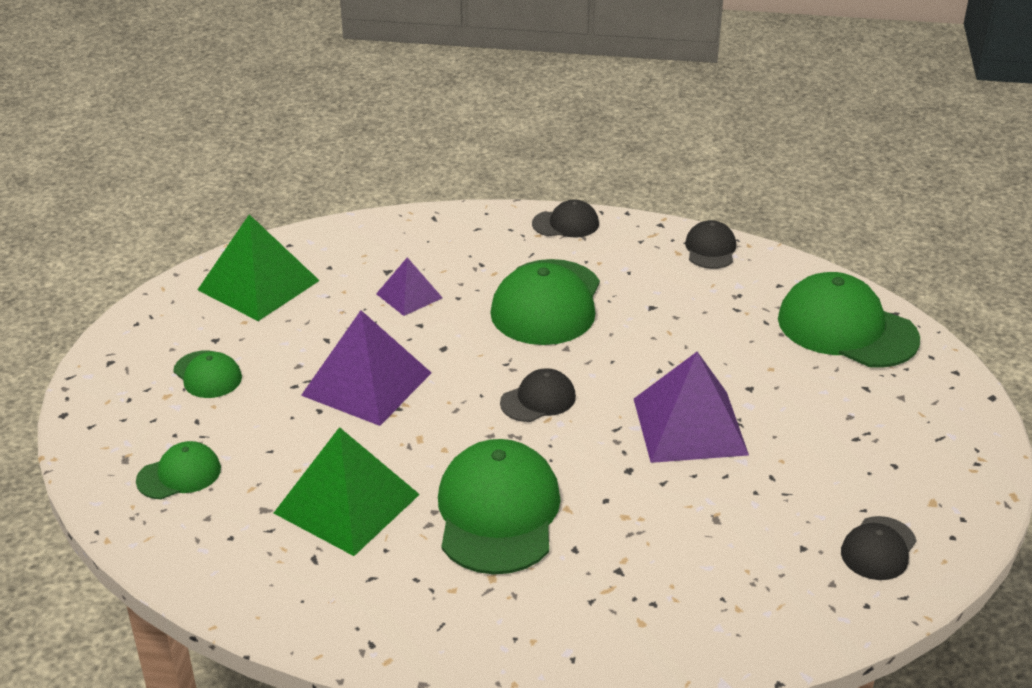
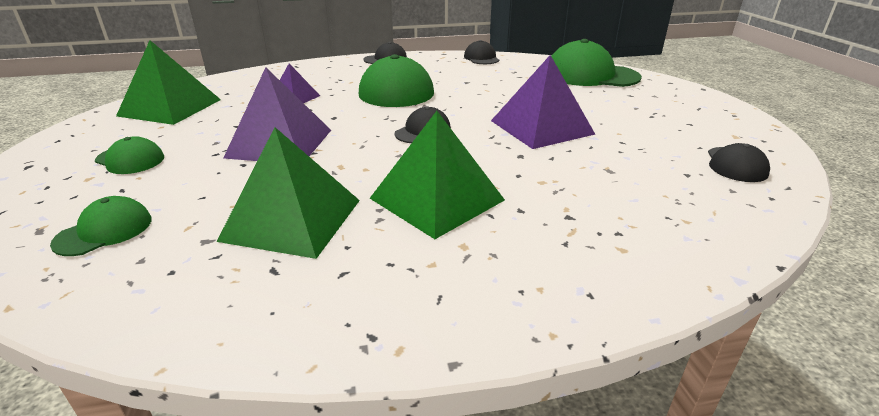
camera: 20 degrees left, 5 degrees down
green cap [438,439,561,574] -> green pyramid [370,111,505,239]

